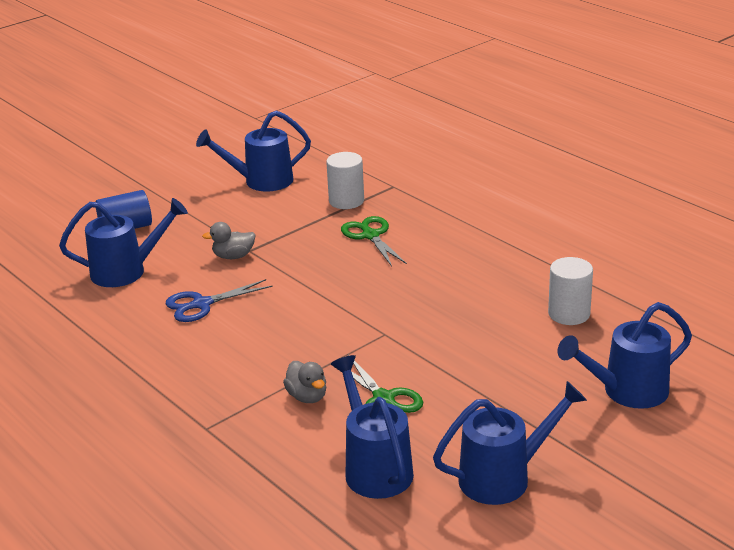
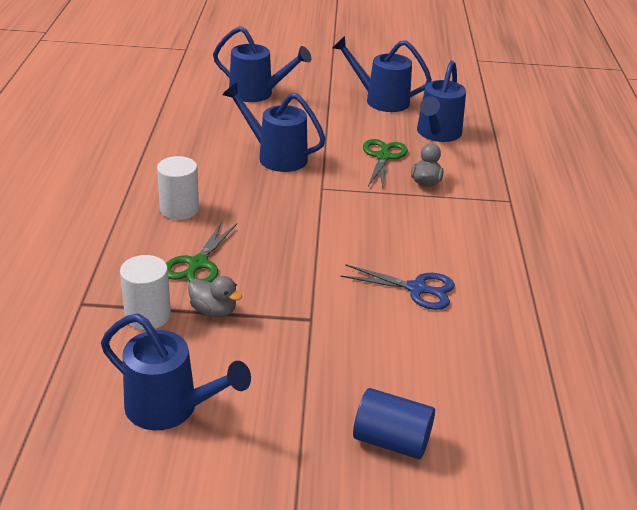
camera: 140 degrees left, 5 degrees up
blue watering can [59,198,188,287] -> blue watering can moved to [222,83,326,172]
grey duck [202,222,255,259] -> grey duck moved to [188,276,242,317]
white cylinder [548,257,593,325] -> white cylinder moved to [157,156,199,220]

